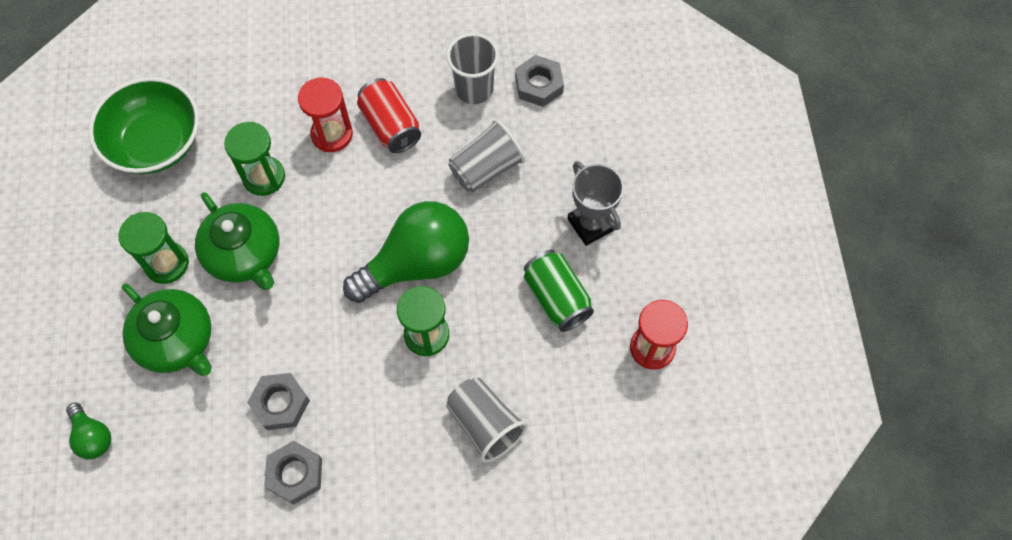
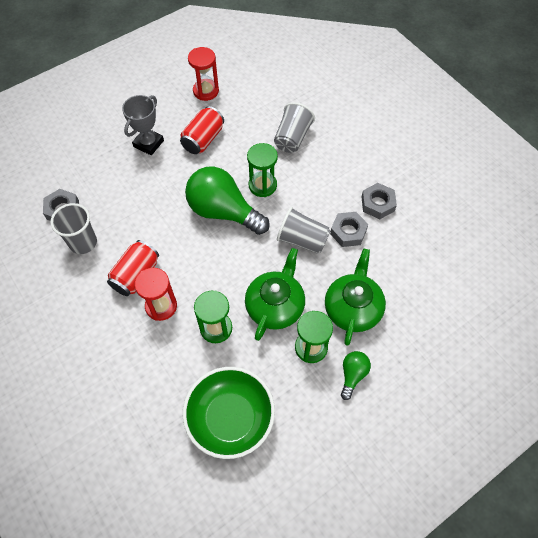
camera: 120 degrees left, 5 degrees down
green light bulb [66,403,111,459] -> green light bulb moved to [341,351,371,400]
grey cup [449,119,525,192] -> grey cup moved to [277,207,331,254]
green can [524,250,594,332] -> red can [180,106,224,154]

